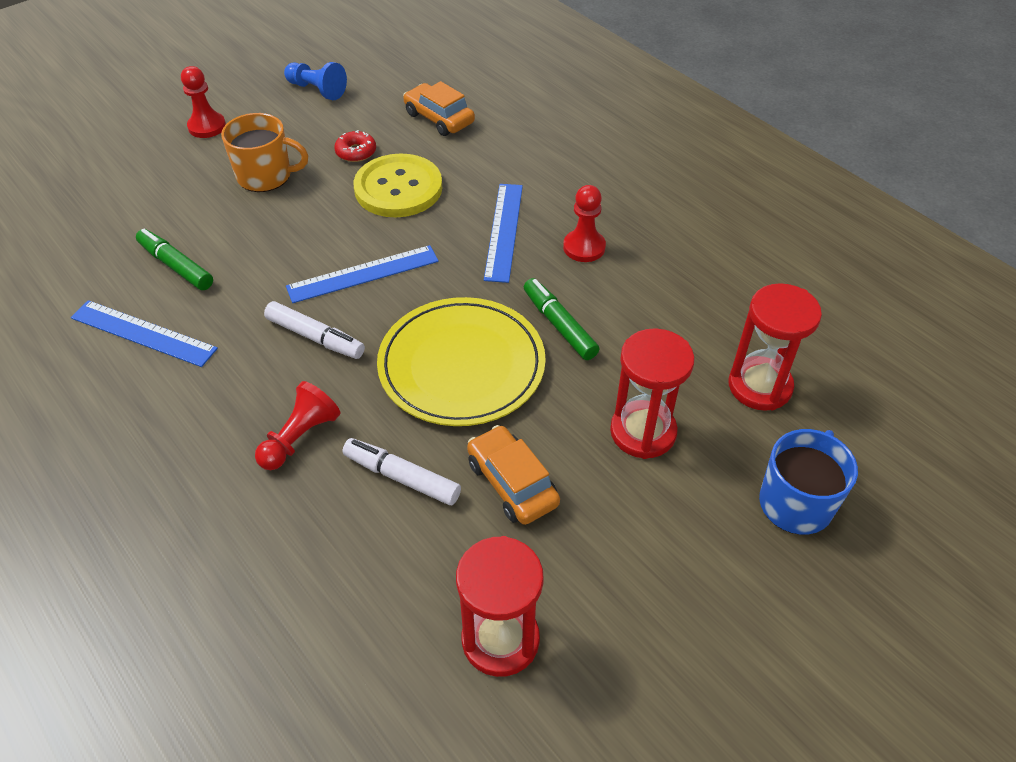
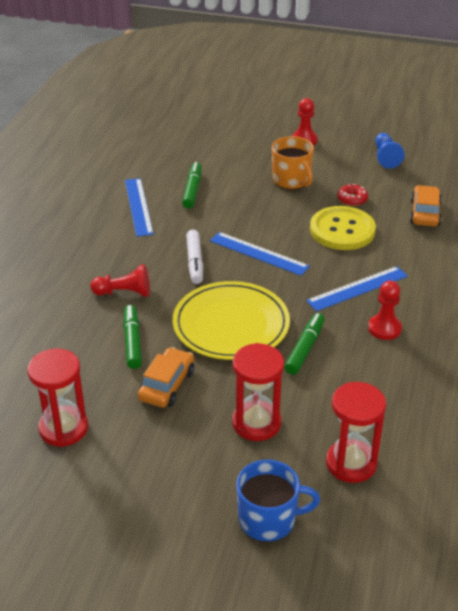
camera: 55 degrees right, 10 degrees down
white marker [342,438,461,505] -> green marker [123,305,142,369]

